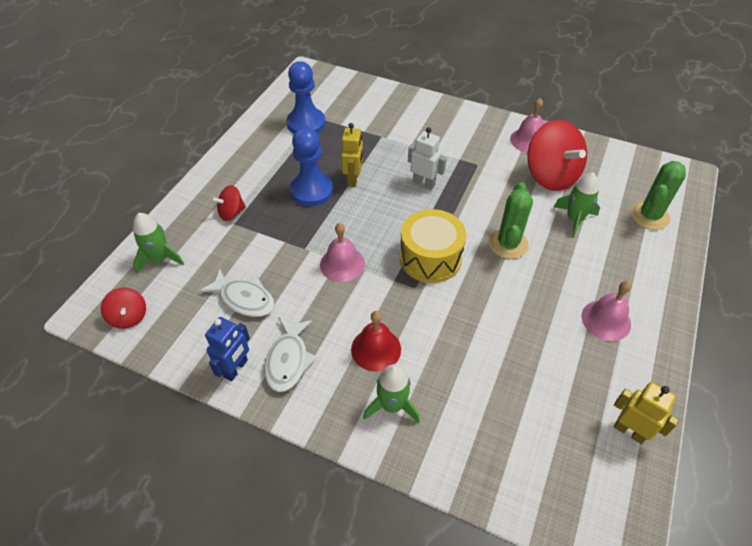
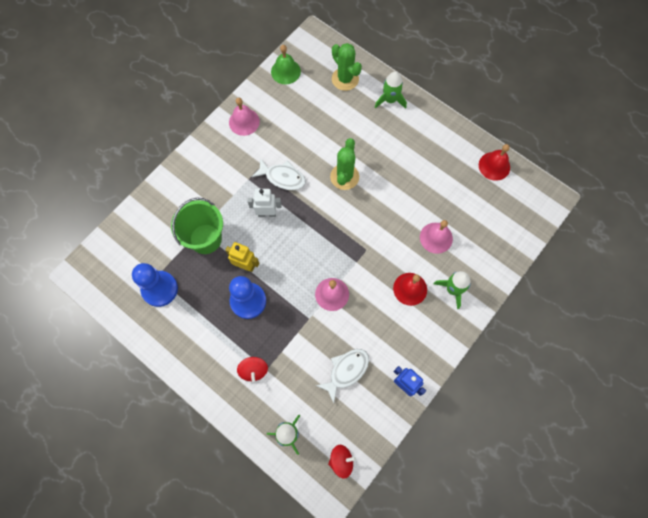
camera: 75 degrees left, 20 degrees up
white fish [264,317,317,392] -> white fish moved to [252,158,306,190]
yellow drum [400,209,466,283] -> none
white robot [408,127,447,190] -> white robot turned 45 degrees clockwise [248,189,282,217]
green cactus [488,182,533,259] -> green cactus turned 75 degrees clockwise [330,138,359,190]
red spinning top [527,120,587,191] -> none
green rocket [554,173,600,238] -> green rocket moved to [375,71,407,109]
pink bell [581,281,631,341] -> pink bell moved to [420,220,453,254]
yellow robot [614,382,679,444] -> red bell [479,144,510,181]
none -> green bucket [171,198,223,254]
none -> green bell [271,45,301,84]

